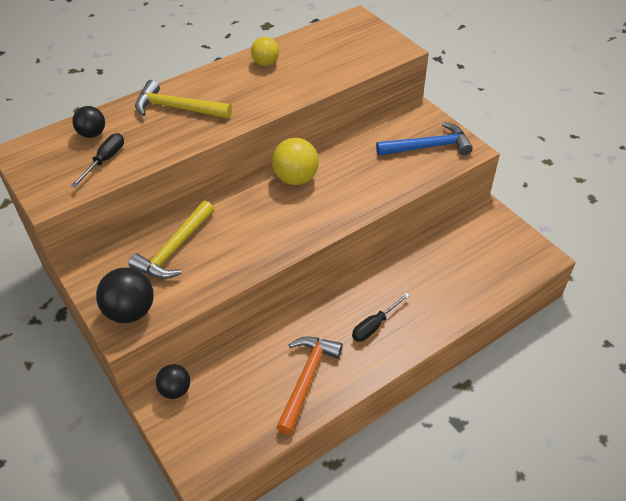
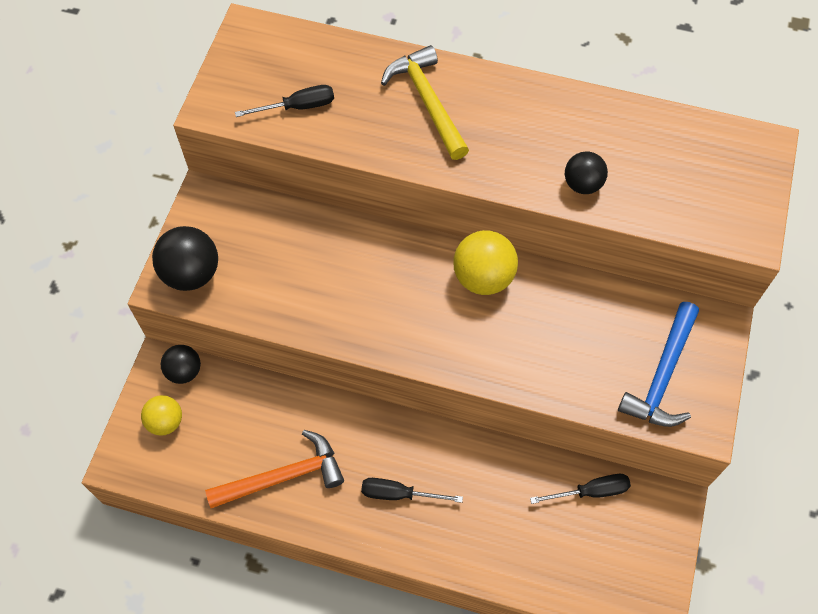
camera: 50 degrees right, 15 degrees up
black ball [72,106,105,138] -> black ball moved to [565,152,608,194]
yellow hammer [128,201,214,279] -> none
yellow ball [251,37,279,66] -> yellow ball moved to [141,395,182,436]
blue hammer [376,122,473,156] -> blue hammer turned 75 degrees clockwise [618,302,699,427]
none -> black screwdriver [530,474,631,504]

